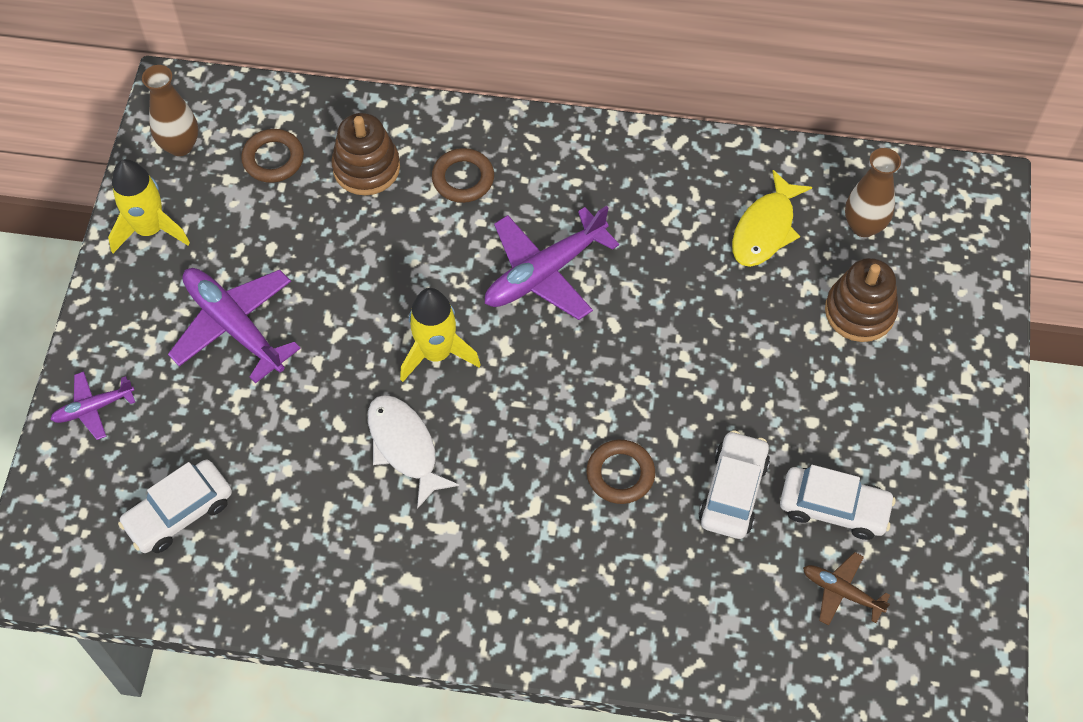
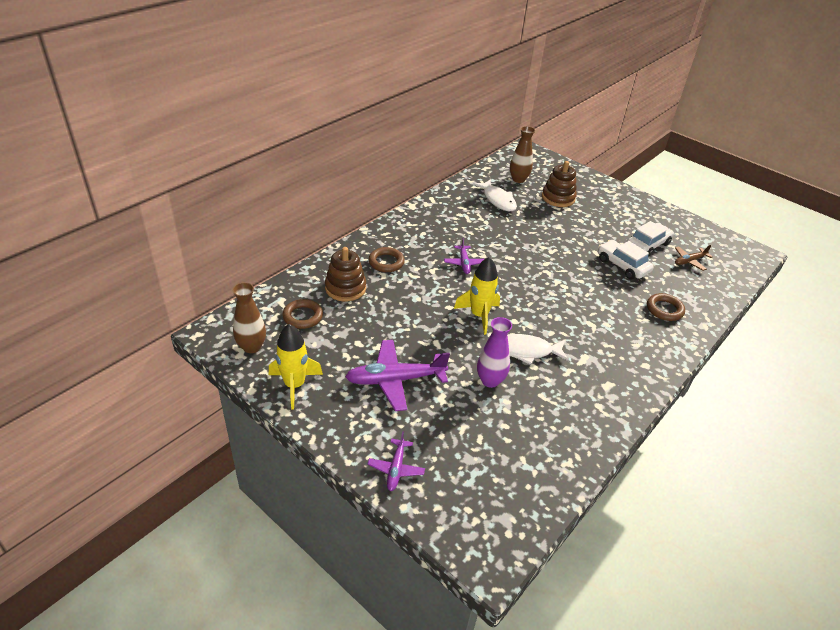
camera: 60 degrees left, 20 degrees down
white car [118,460,232,553] -> none
purple plane [485,206,619,320] -> purple plane [444,238,484,274], size x0.54
brown ring [586,440,655,504] -> brown ring moved to [647,293,685,321]
yellow fish [732,170,812,267] -> white fish [473,179,517,211]
none -> purple vase [477,317,512,388]

